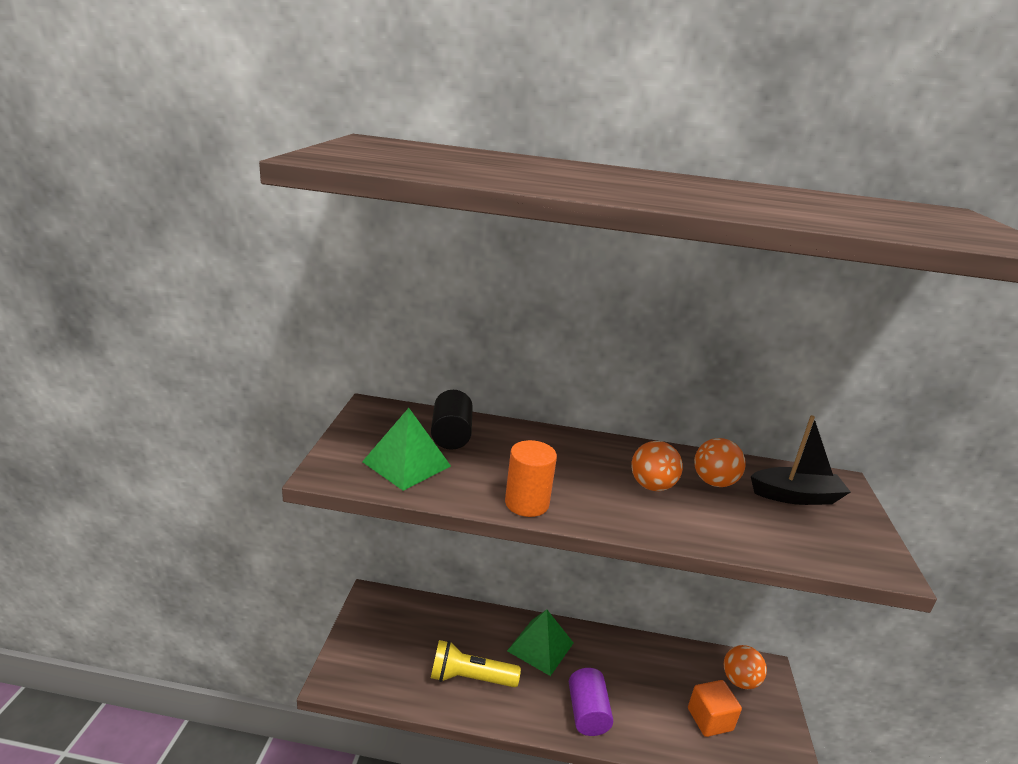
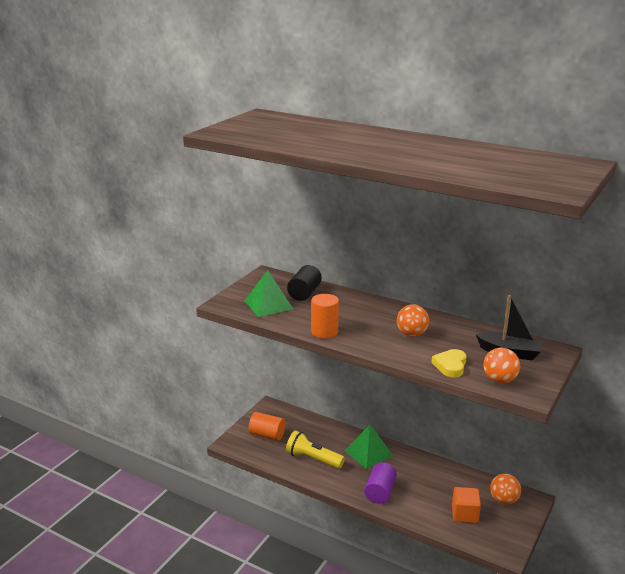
camera: 25 degrees right, 0 degrees up
orange ball [694,438,746,487] -> orange ball moved to [483,347,520,383]
none -> orange cylinder [249,412,286,441]
none -> yellow heart [431,349,467,378]

